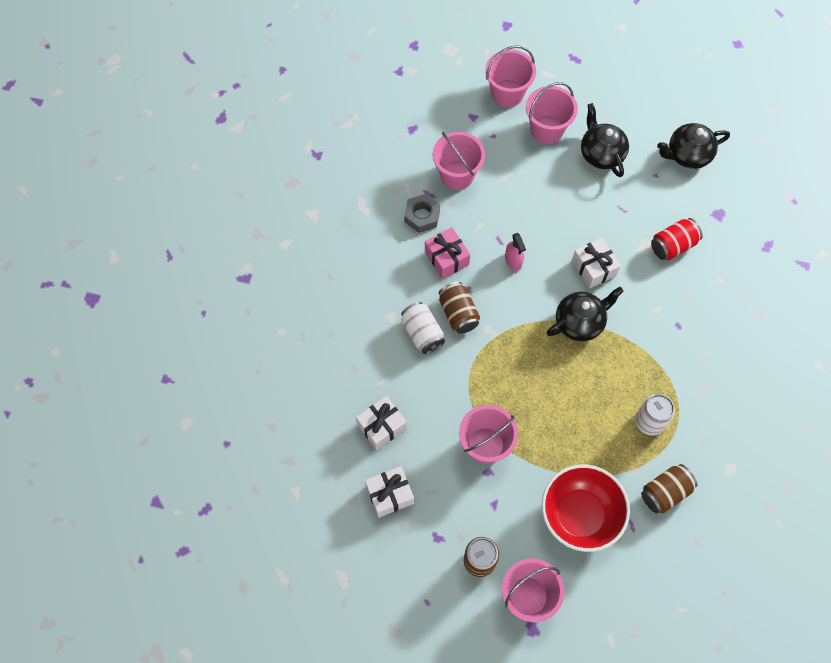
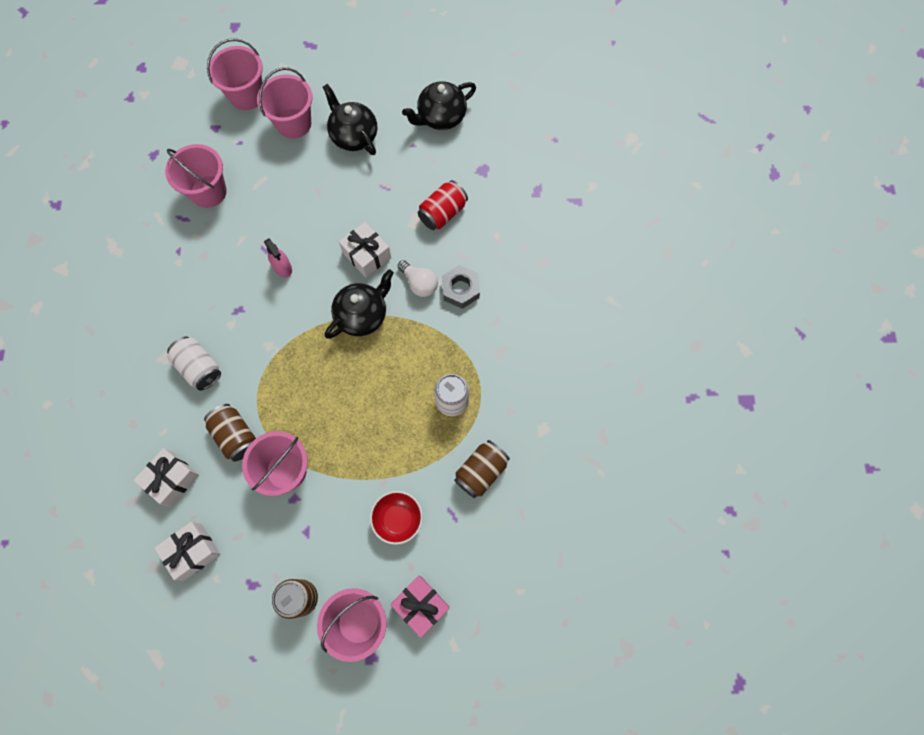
camera: 15 degrees left, 5 degrees up
grey nut [404,194,440,233] -> grey nut moved to [442,265,480,309]
pink gift [425,227,470,279] -> pink gift moved to [390,576,450,638]
brown can [439,282,480,334] -> brown can moved to [204,404,256,462]
red bowl [542,465,630,552] -> red bowl [370,491,423,545], size x0.56
none -> white light bulb [398,260,438,297]

